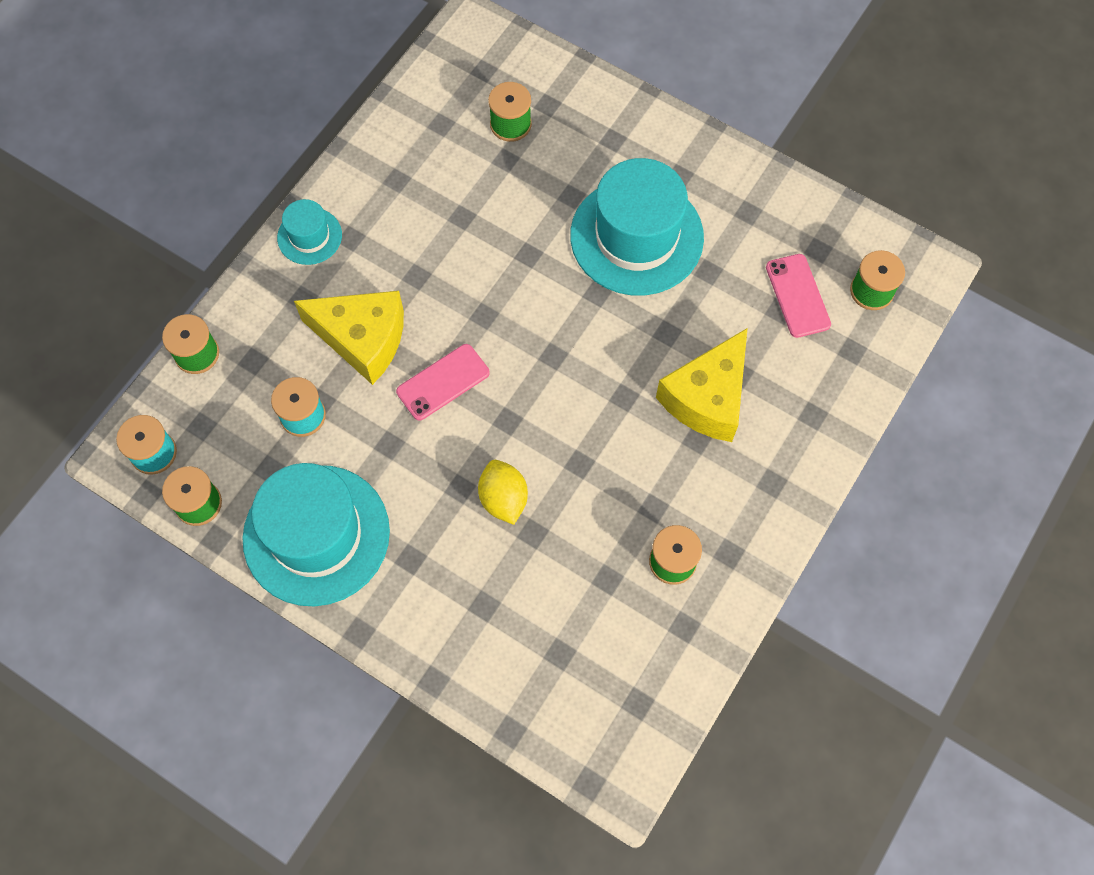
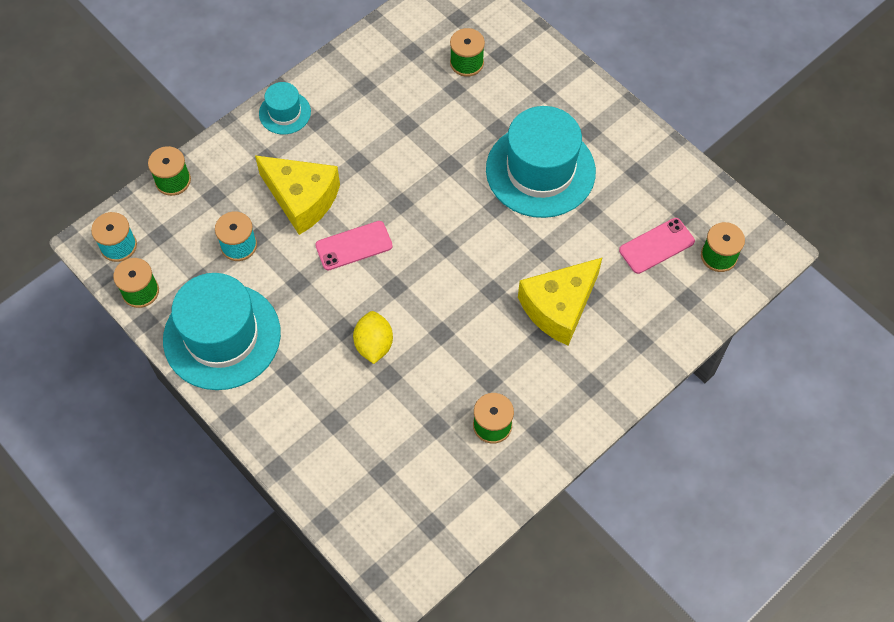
camera: 15 degrees right, 5 degrees down
pink phone [766,254,831,338] -> pink phone turned 60 degrees clockwise [619,218,695,274]

